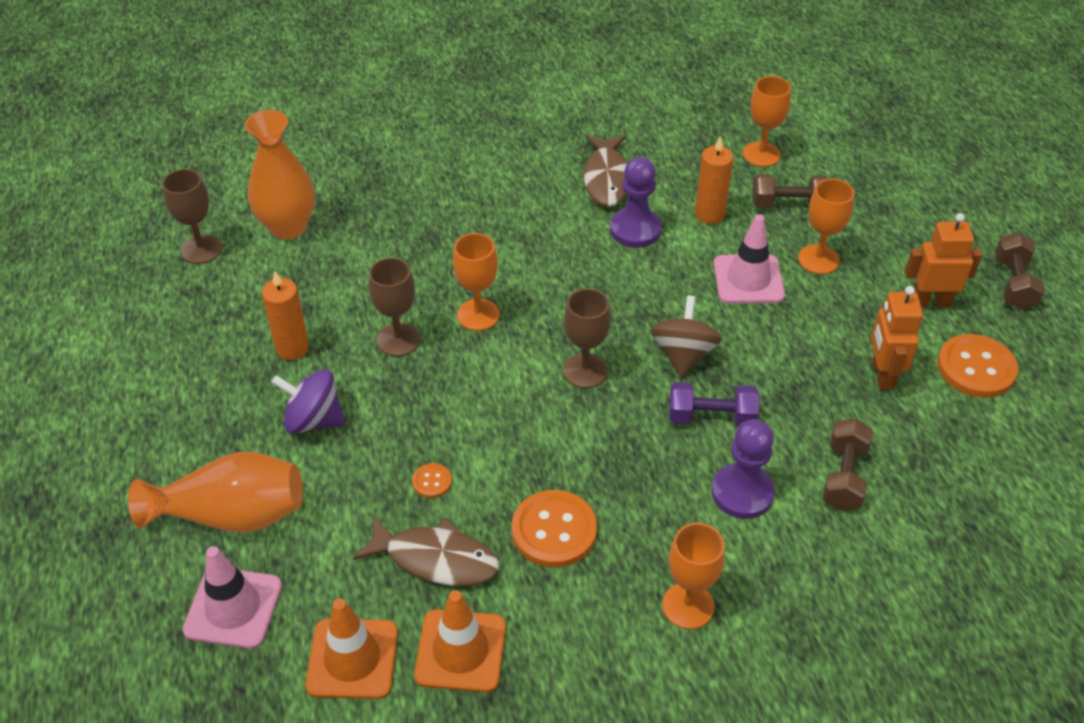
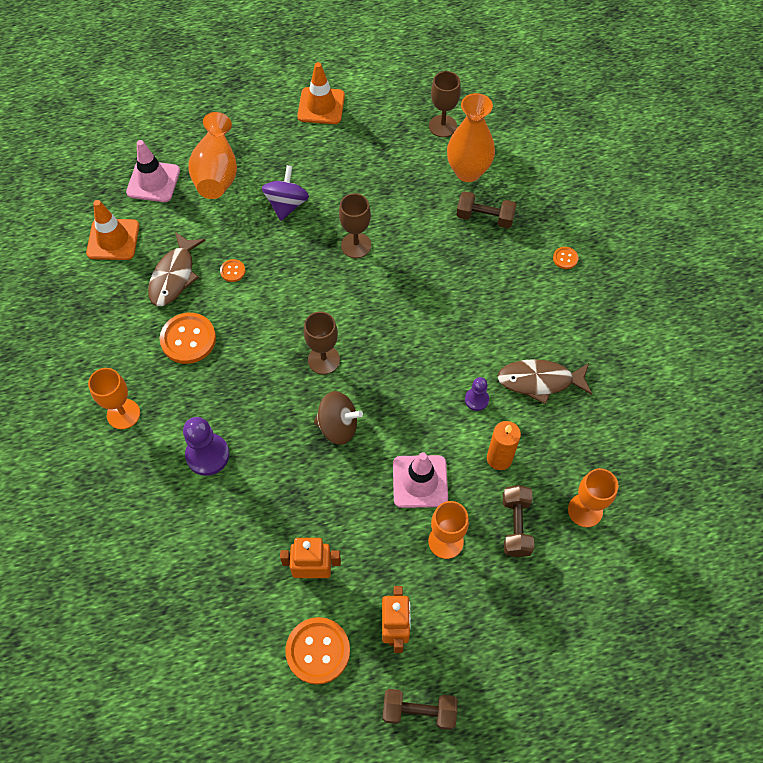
camera: 90 degrees right, 15 degrees up
orange candle [262,271,309,360] -> none
orange traffic cone [414,590,506,693] -> orange traffic cone moved to [297,62,345,124]
orange goblet [453,233,500,331] -> none
purple pawn [610,157,662,248] -> purple pawn [465,377,489,411], size x0.57
purple dumbbell [669,382,760,426] -> none
brown dumbbell [823,418,873,511] -> brown dumbbell moved to [457,191,517,228]
none -> orange button [553,247,578,269]

